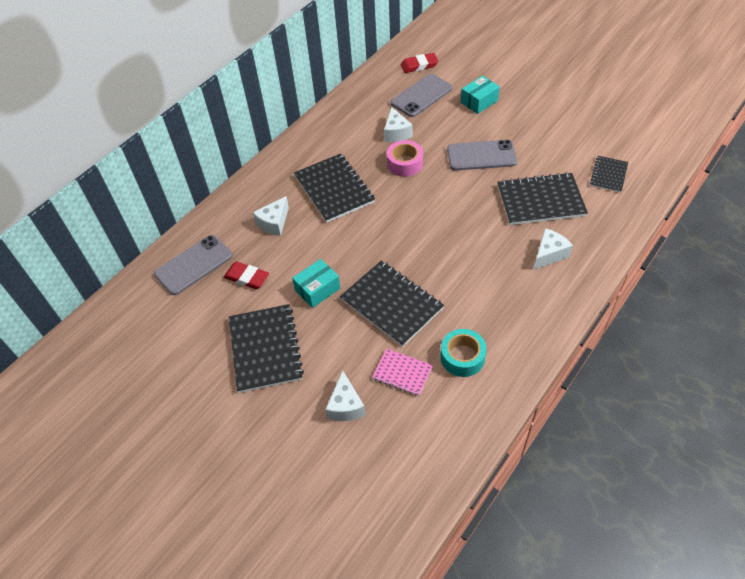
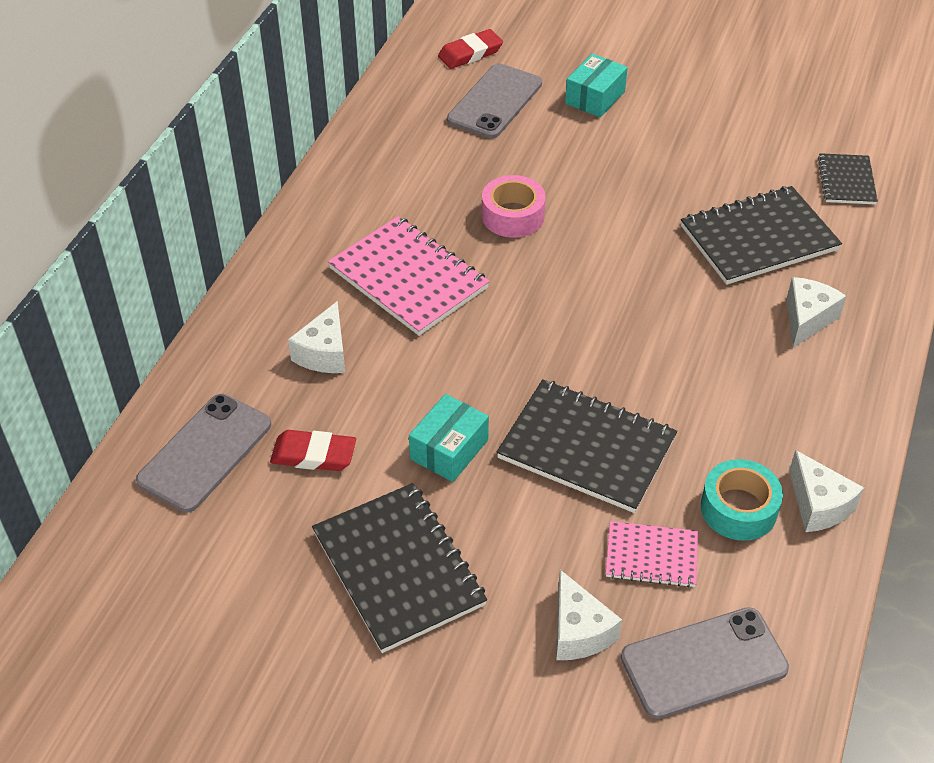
camera: 20 degrees left, 5 degrees down
black notebook [294,154,375,223] -> pink notebook [328,216,490,336]
white cheese [384,107,413,142] -> white cheese moved to [789,450,864,532]
grey phone [447,140,517,171] -> grey phone moved to [621,607,789,719]

